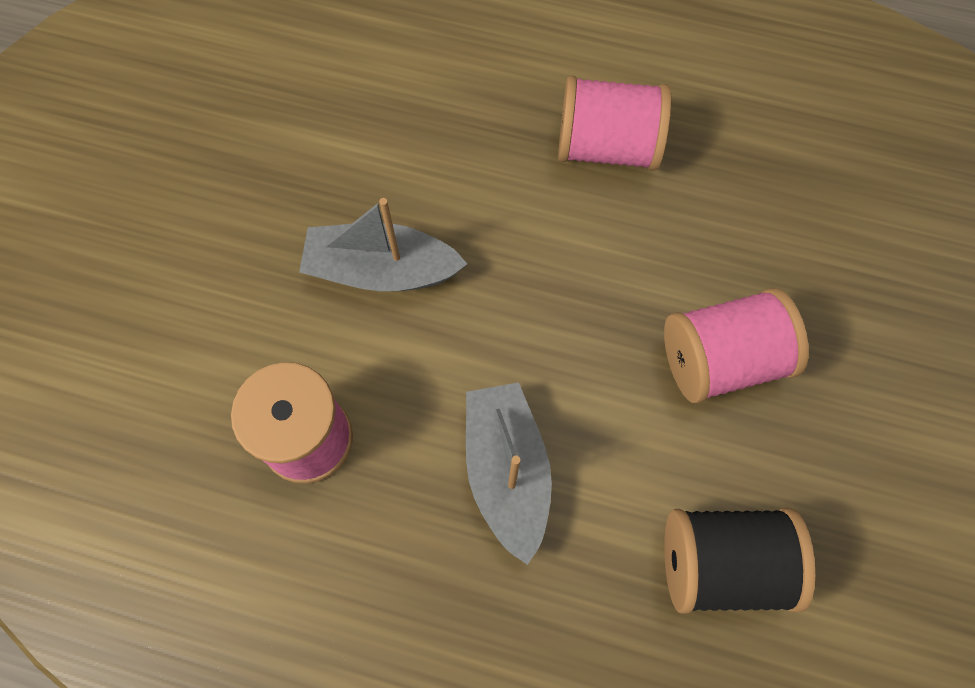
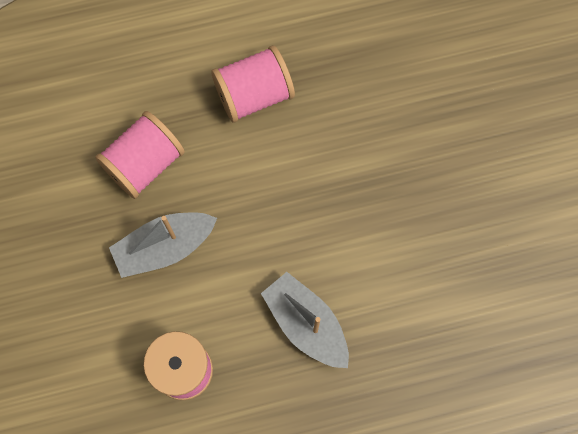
camera: 30 degrees left, 5 degrees up
pink spool [664,288,809,403] -> pink spool moved to [95,111,185,199]
black spool [664,508,815,614] -> none

